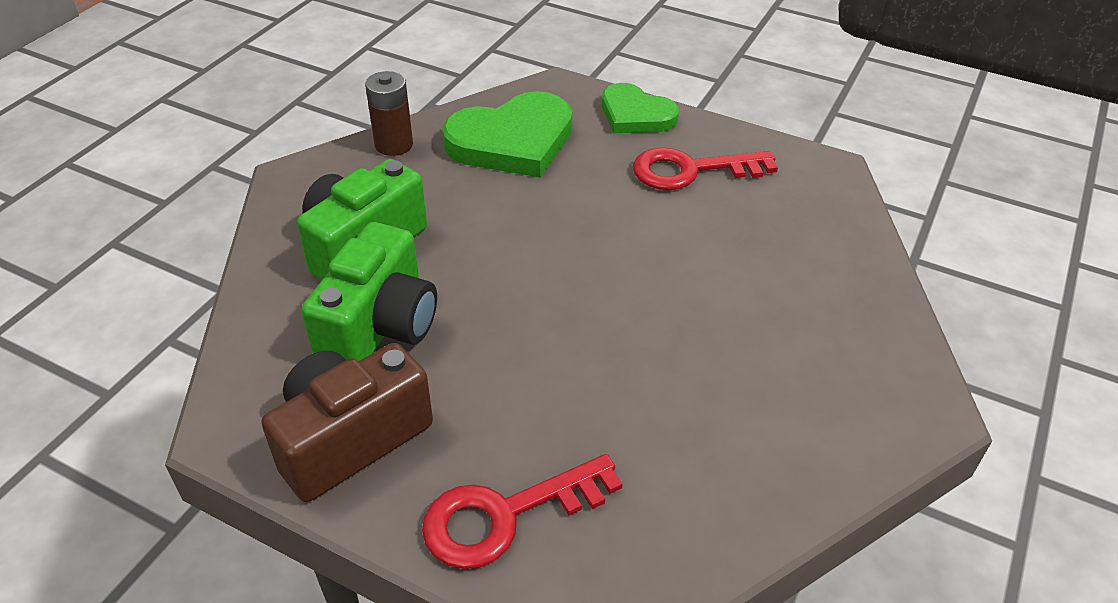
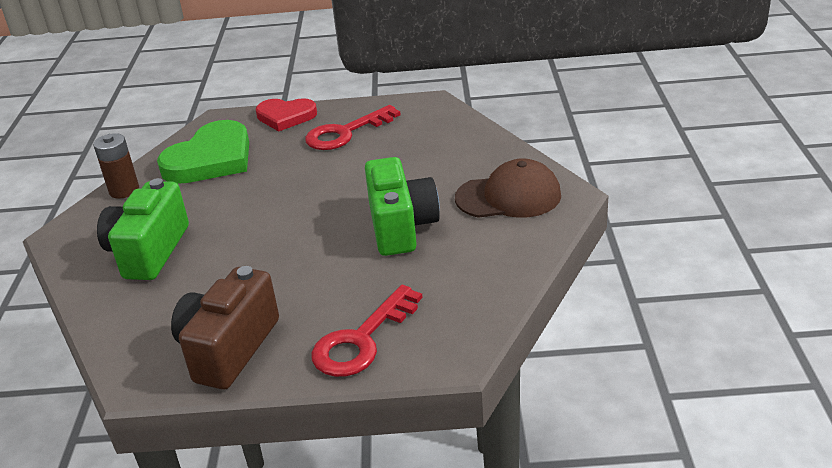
camera: 25 degrees left, 10 degrees down
green camera [301,222,437,361] -> green camera moved to [365,157,440,256]
green heart [602,83,679,133] -> red heart [256,98,317,131]
none -> brown cap [455,158,561,218]

